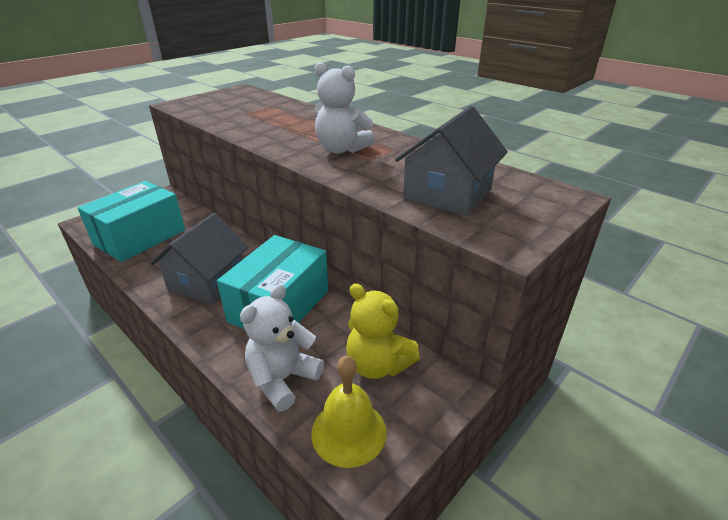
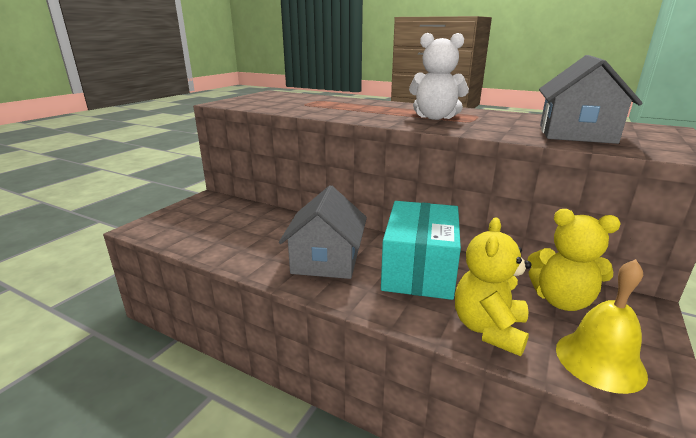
camera: 15 degrees left, 10 degrees down
turquoise box [78,181,185,262] -> none
white teddy bear [240,284,324,412] -> yellow teddy bear [455,218,532,356]

